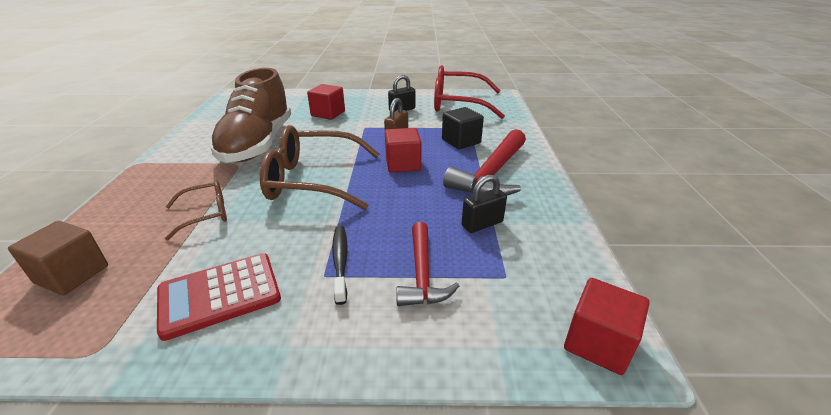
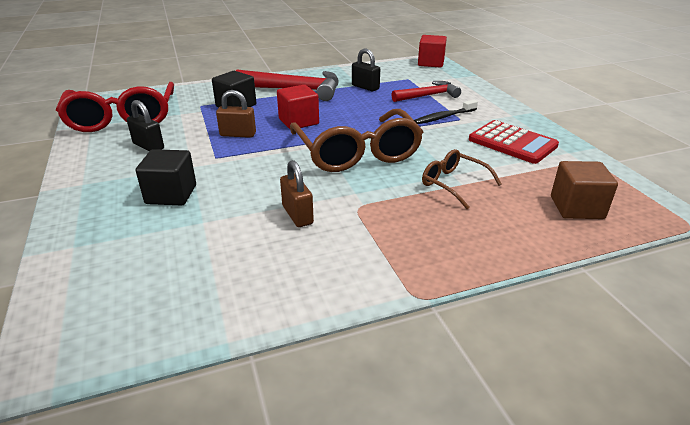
camera: 110 degrees left, 0 degrees up
brown shoe [210,68,291,163] -> brown padlock [280,160,314,227]
red cube [307,84,345,120] -> black cube [136,149,196,205]

